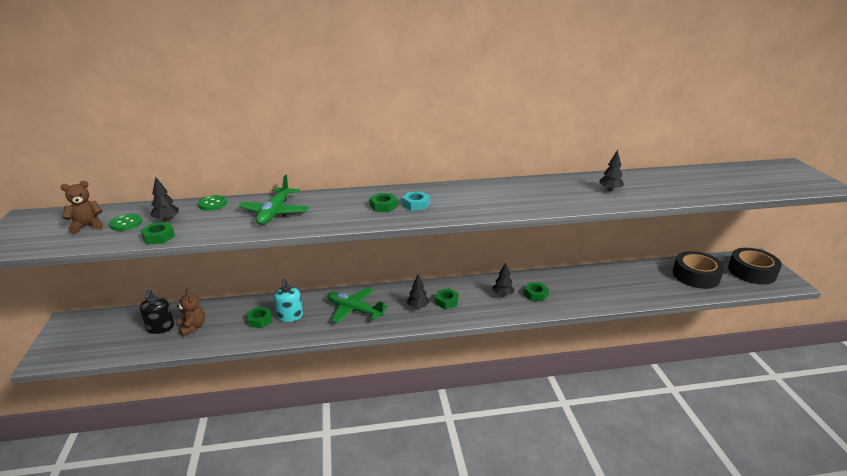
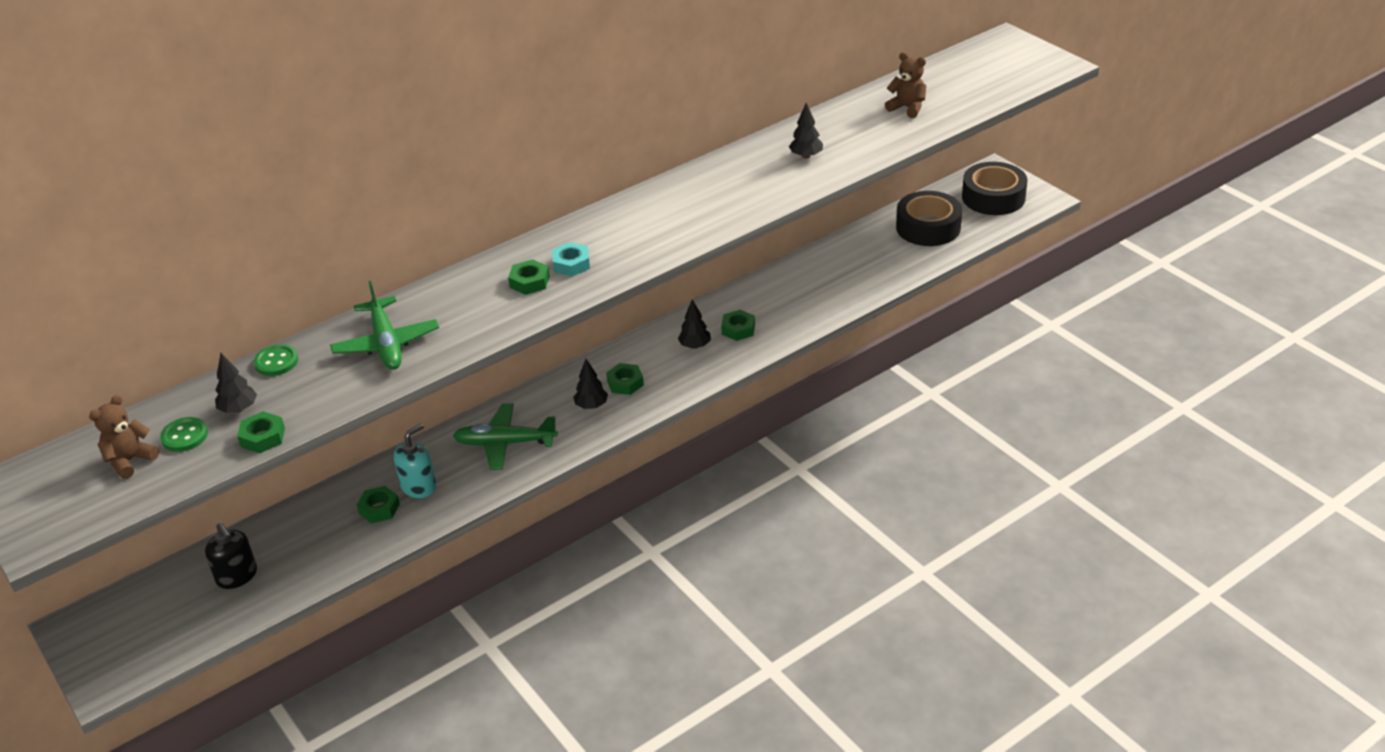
camera: 25 degrees left, 10 degrees up
brown teddy bear [177,289,205,336] -> brown teddy bear moved to [885,53,926,118]
turquoise soap dispenser [274,278,303,322] -> turquoise soap dispenser turned 105 degrees counterclockwise [394,424,436,498]

